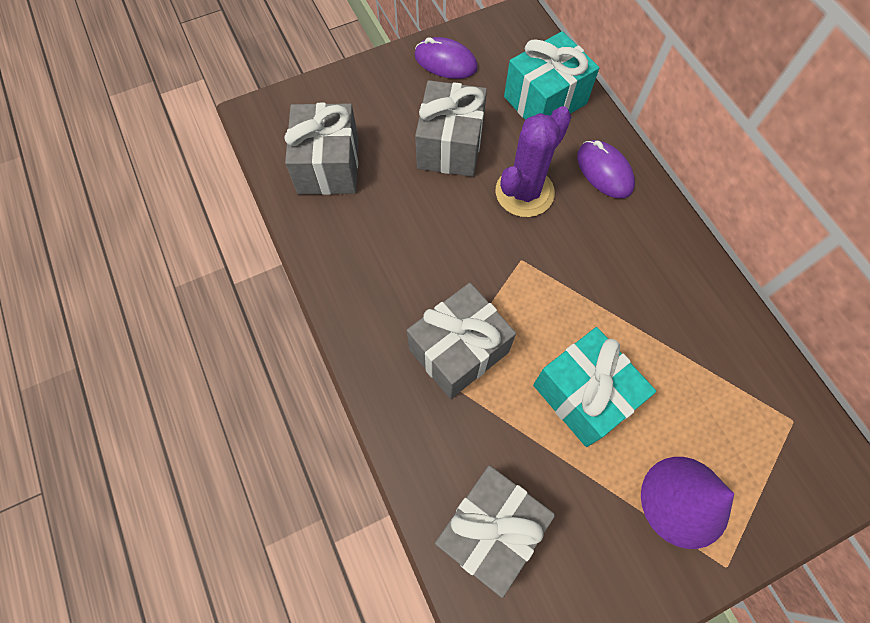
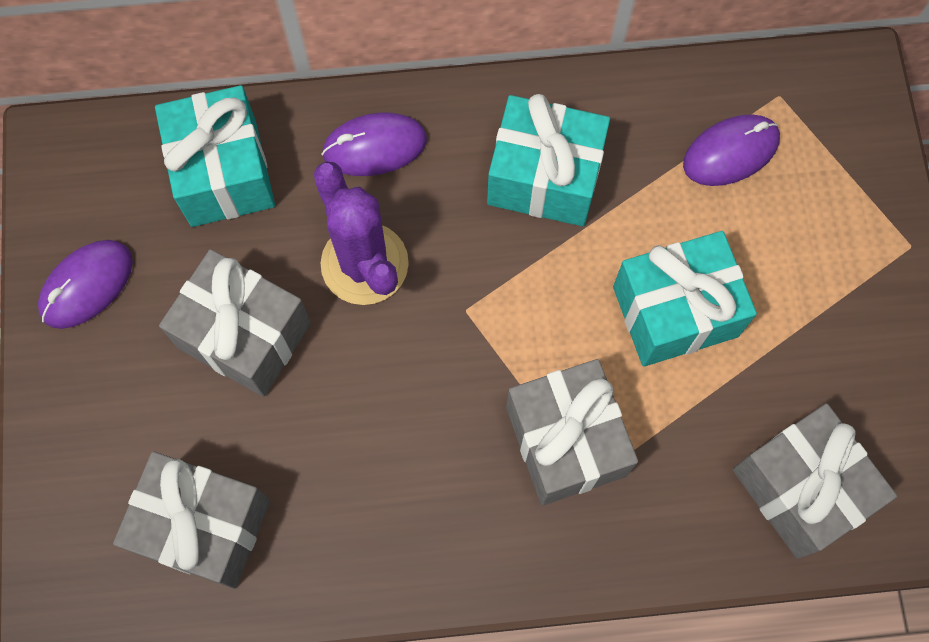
camera: 70 degrees left, 5 degrees up
purple cone [641,457,734,549] -> none
none -> turquoise gift [487,94,610,226]
none -> purple mouse [683,114,780,186]

